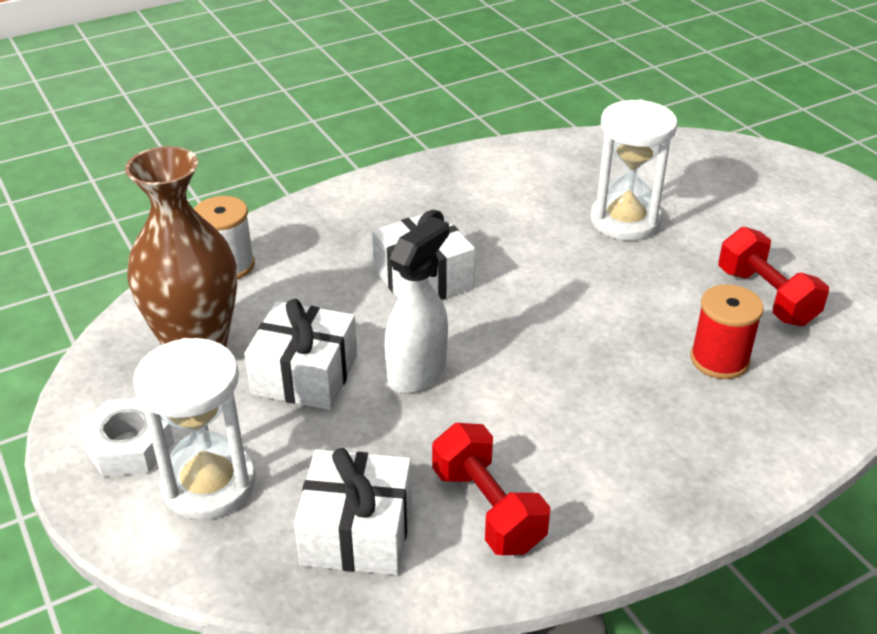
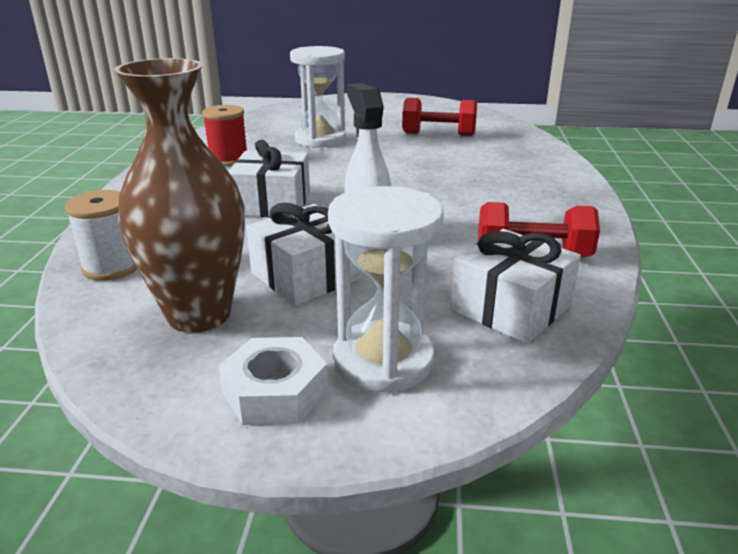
camera: 55 degrees left, 10 degrees down
red spool [690,284,764,379] -> red spool moved to [202,105,247,166]

